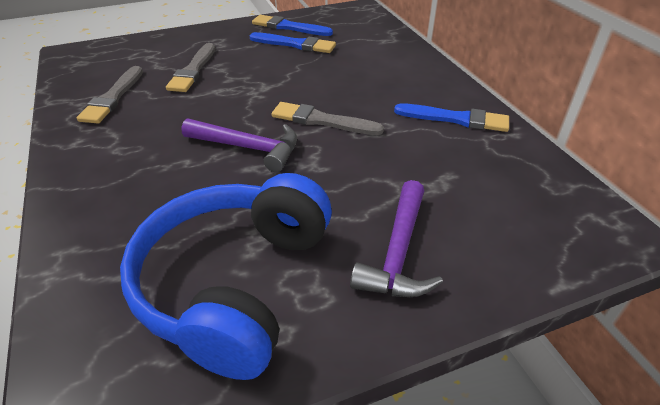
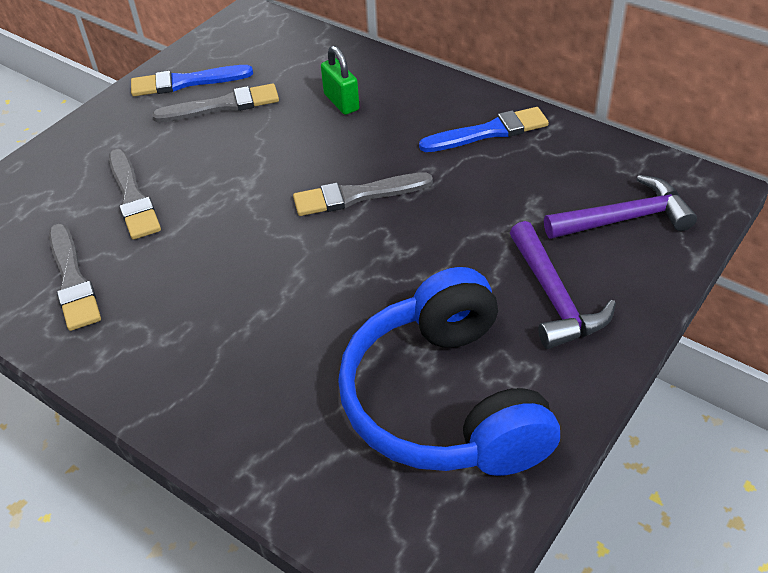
camera: 30 degrees left, 5 degrees up
purple hammer [182,118,297,172] -> purple hammer moved to [544,175,697,239]
blue brush [249,32,336,53] -> grey brush [152,83,279,123]
none -> green padlock [321,46,359,115]

